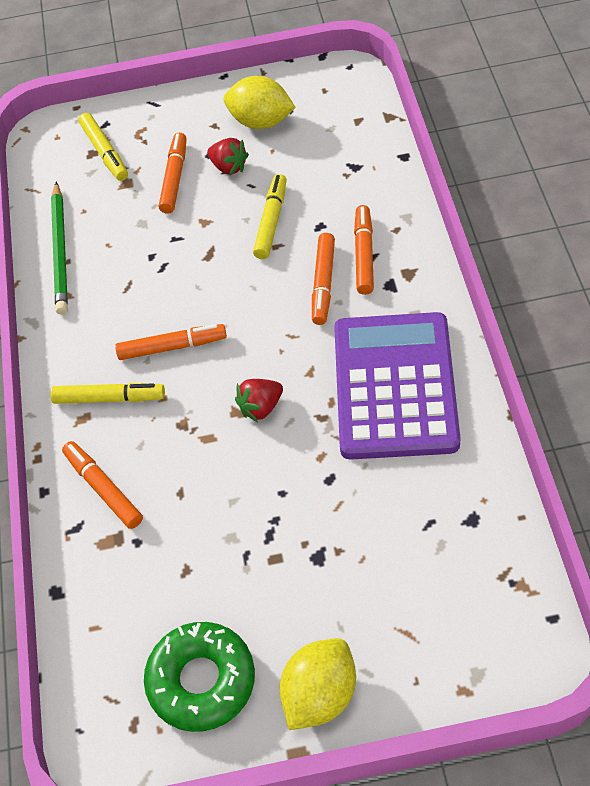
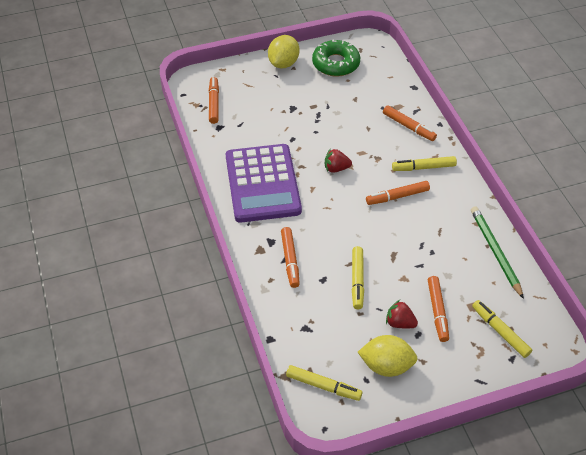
camera: 165 degrees right, 5 degrees down
red strawberry [235,379,283,422] -> red strawberry turned 135 degrees counterclockwise [325,148,352,173]
orange marker [312,233,335,325] -> orange marker moved to [209,77,219,124]
none -> yellow marker [286,365,363,401]

